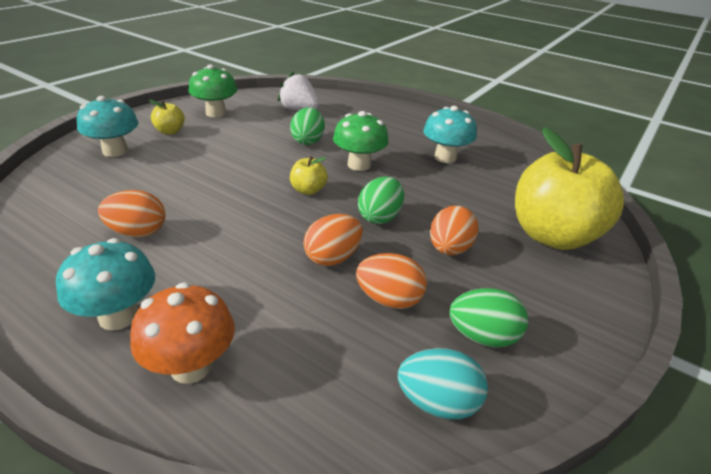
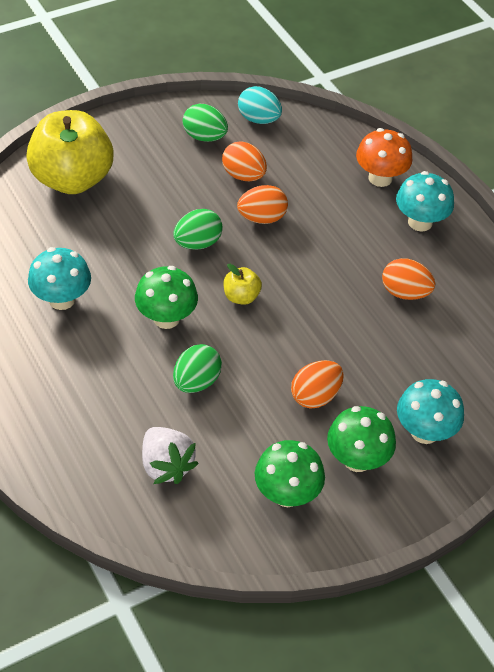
camera: 155 degrees left, 15 degrees up
yellow apple [149,100,185,135] -> green mushroom [327,406,396,472]
orange egg [430,205,478,255] -> orange egg moved to [291,360,344,409]

